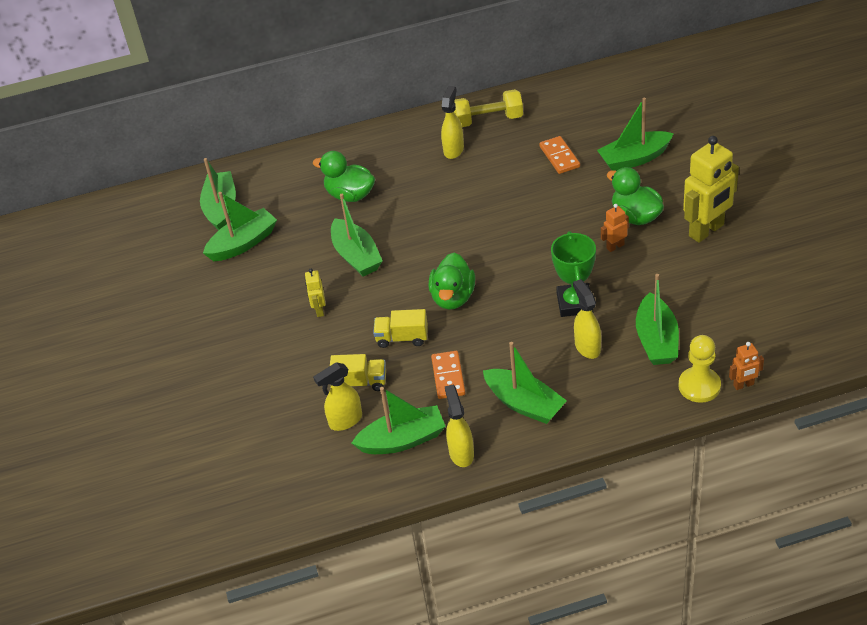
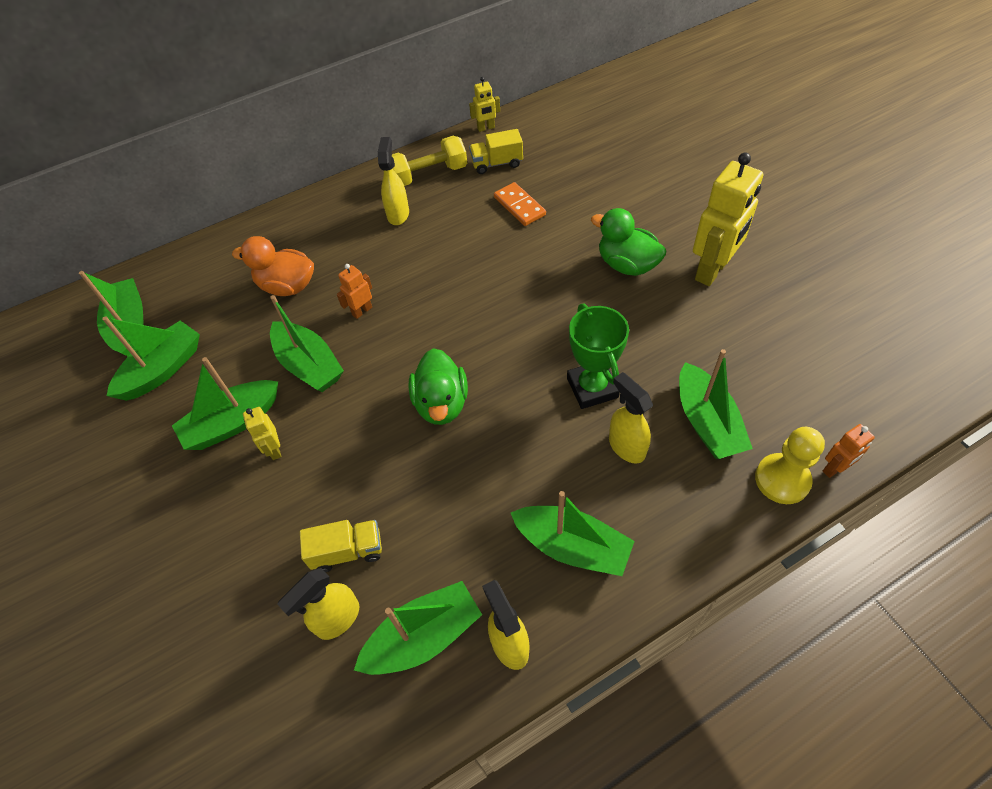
camera: 15 degrees left, 10 degrees up
green duck [313,151,375,202] -> orange duck [232,236,314,296]
yellow truck [373,309,428,348] -> yellow truck moved to [469,129,523,174]
orange domino [431,351,465,399] -> none
green boat [597,98,674,171] -> green boat moved to [172,357,278,450]
orange robot [601,204,629,252] -> orange robot moved to [337,264,372,319]
none -> yellow robot [469,77,500,132]

